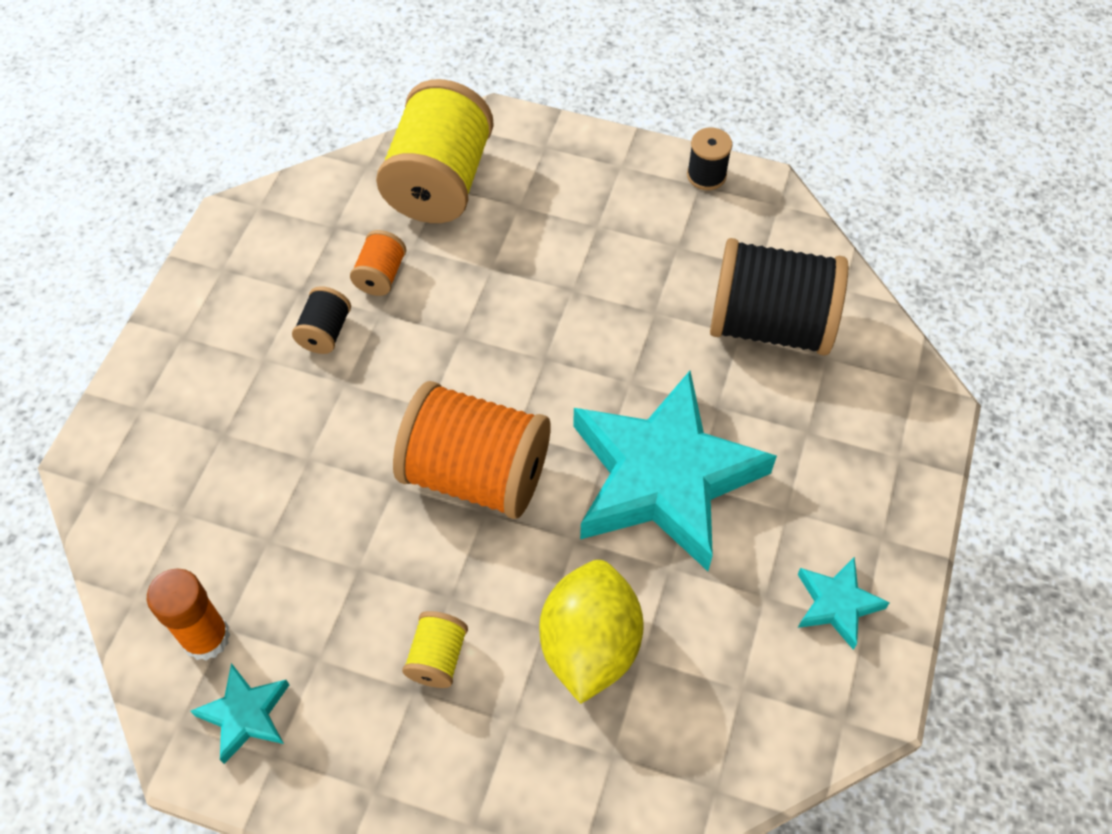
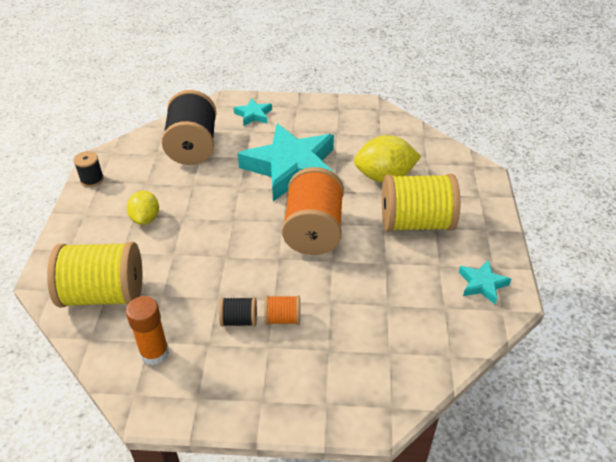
camera: 105 degrees left, 15 degrees down
orange glue stick [147,569,231,661] -> orange glue stick moved to [126,296,169,365]
orange spool [350,230,406,296] -> orange spool moved to [264,295,300,325]
yellow spool [402,611,468,688] -> yellow spool [382,174,460,232], size x2.23
turquoise star [797,557,890,650] -> turquoise star moved to [234,98,272,126]
none -> yellow lemon [127,191,159,225]

